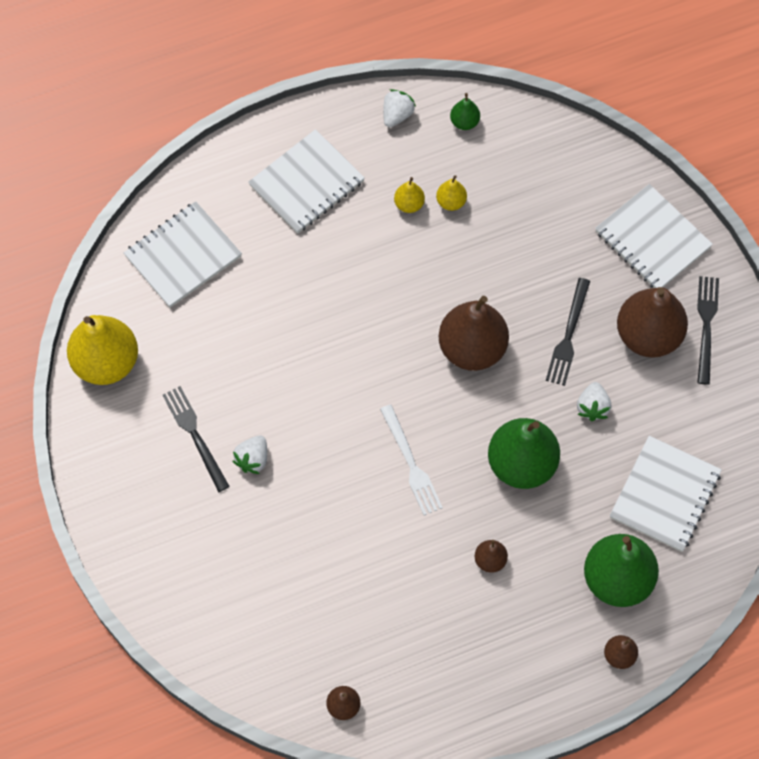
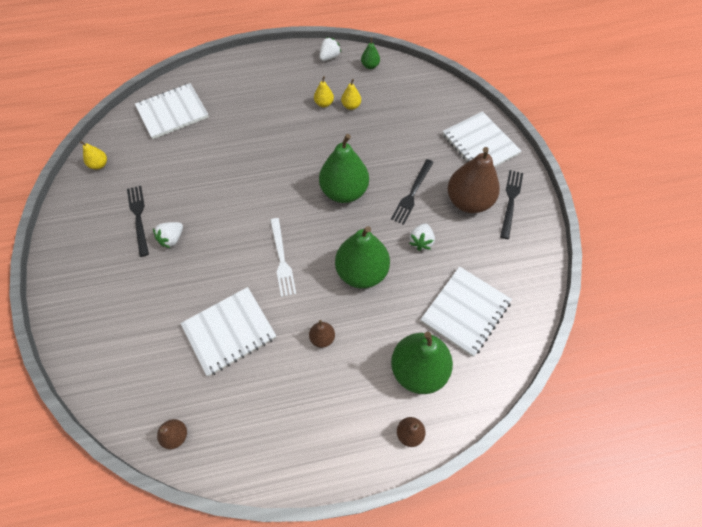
camera: 10 degrees right, 5 degrees down
yellow pear [67,315,138,385] -> yellow pear [80,141,107,170], size x0.45
white notebook [249,129,365,233] -> white notebook moved to [180,287,276,376]
brown pear [439,296,509,371] -> green pear [319,134,369,203]

